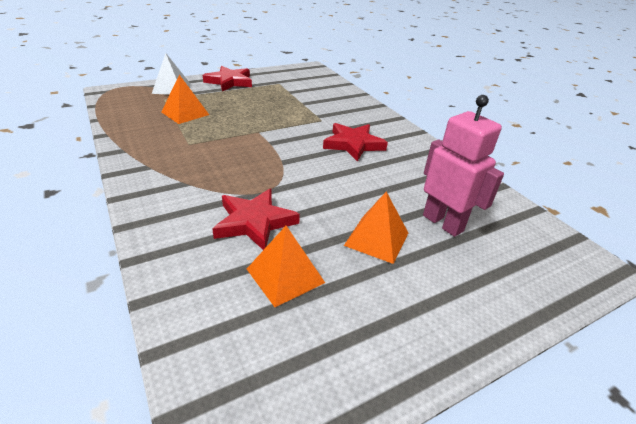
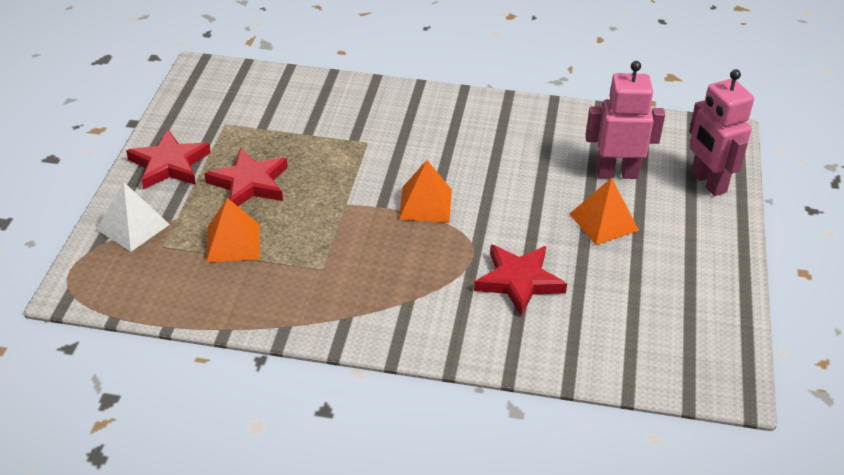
camera: 50 degrees left, 5 degrees up
orange pyramid [247,226,325,307] -> orange pyramid moved to [399,160,452,222]
red star [323,123,388,162] -> red star moved to [205,148,288,206]
none -> pink robot [689,69,754,196]

